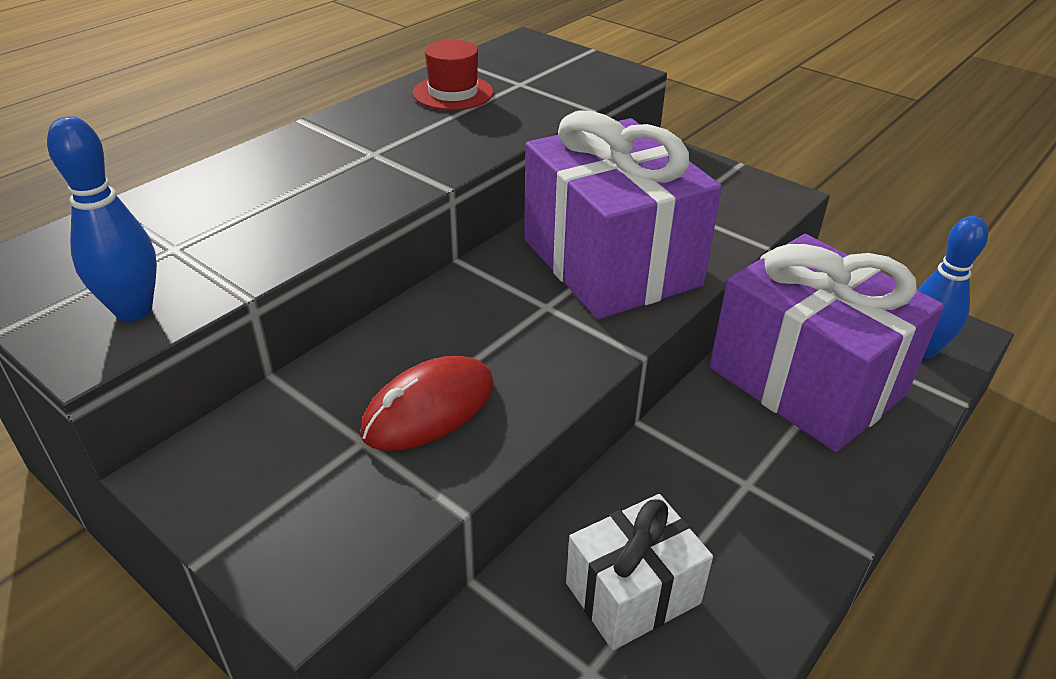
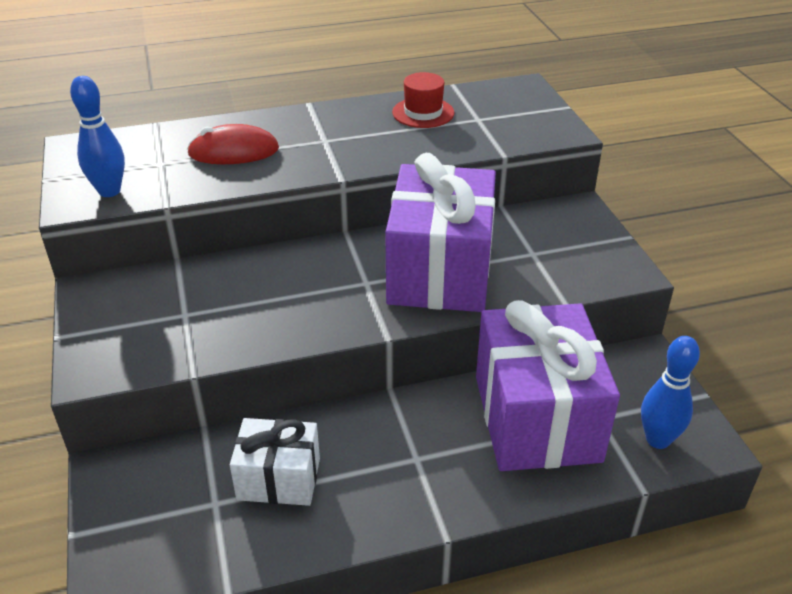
camera: 35 degrees right, 0 degrees up
red mouse [360,356,494,451] -> red mouse moved to [187,124,279,164]

